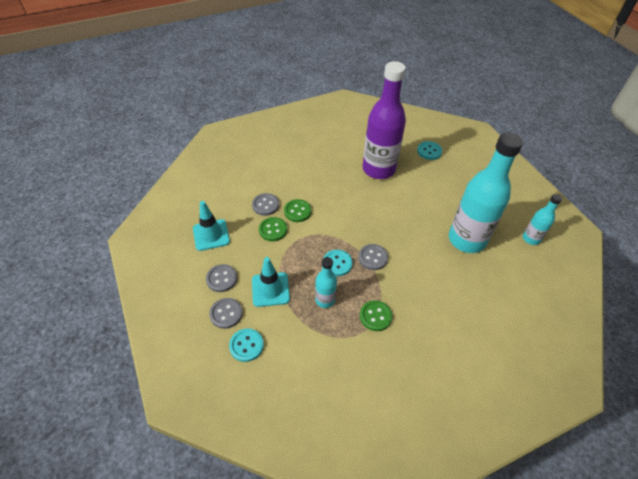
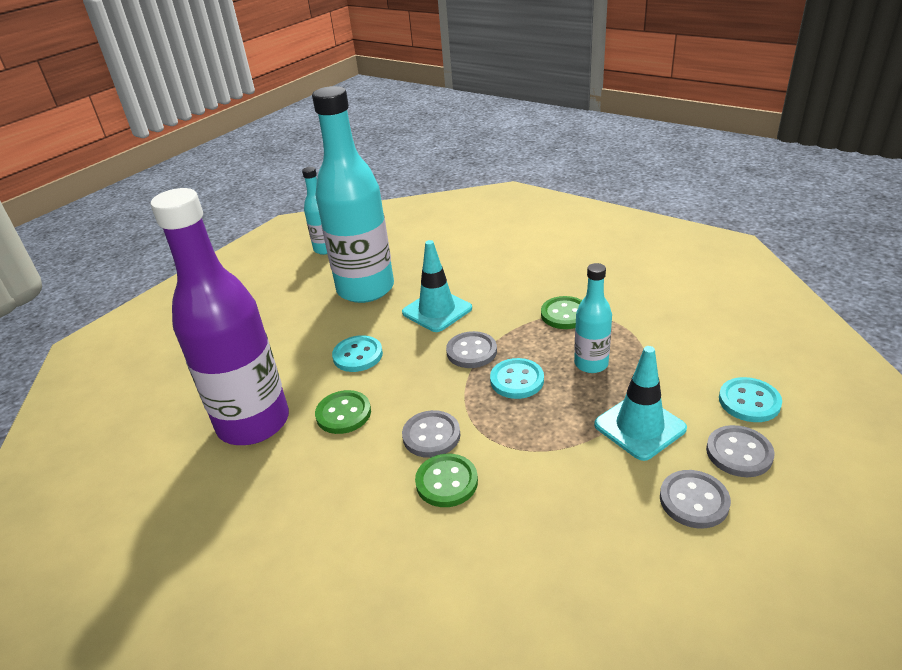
camera: 115 degrees left, 15 degrees down
turquoise traffic cone [193,201,230,251] -> turquoise traffic cone moved to [402,240,472,332]
grey button [252,193,279,216] -> grey button moved to [402,410,460,458]
green button [259,217,287,241] -> green button moved to [315,390,371,434]
turquoise button [417,141,442,160] -> turquoise button moved to [332,335,383,372]

